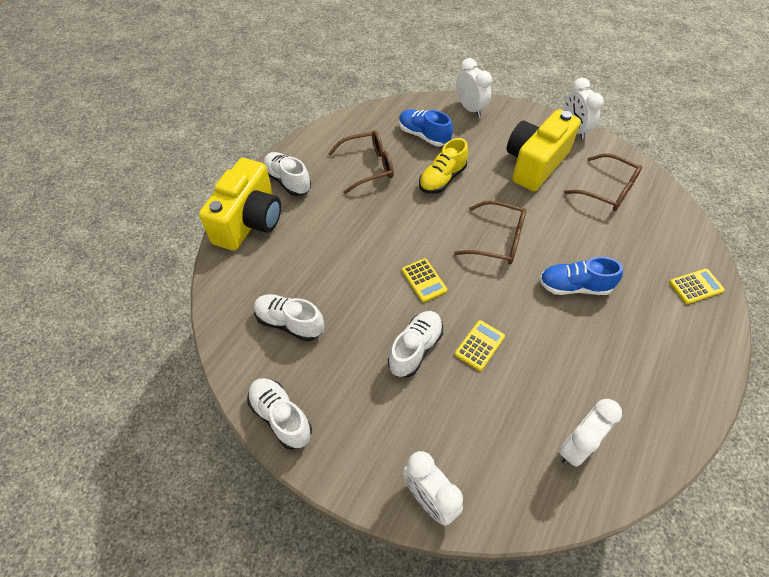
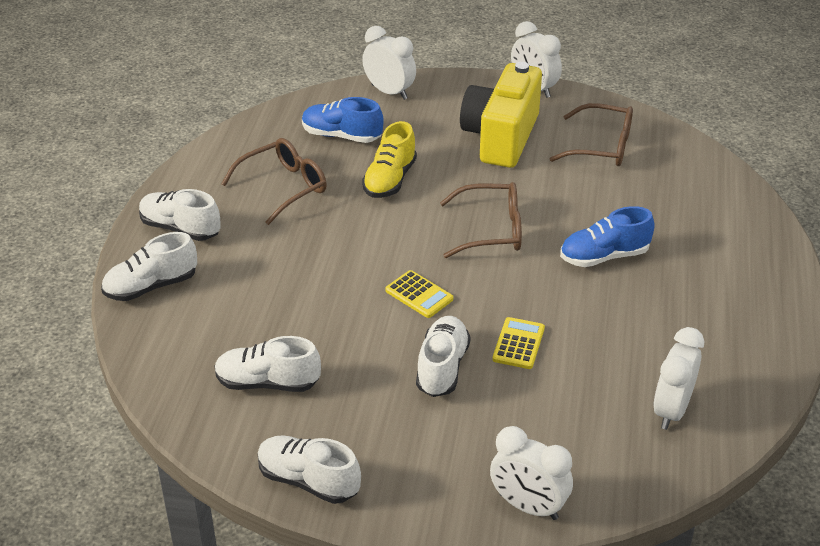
camera: 20 degrees left, 15 degrees down
yellow camera [199,158,281,251] -> white shoe [101,232,197,301]
yellow calculator [669,269,725,304] -> none

